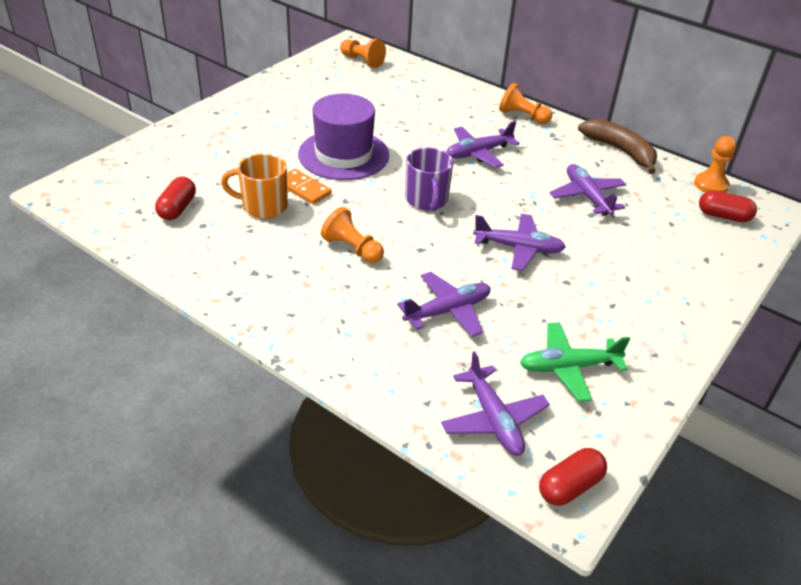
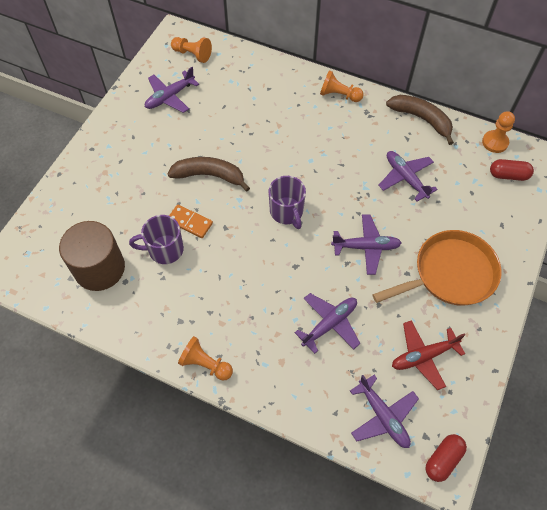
camera: 10 degrees left, 20 degrees up
red capsule [155,177,196,220] -> brown cylinder [59,221,125,291]
orange mug [221,154,288,219] -> purple mug [129,215,184,264]
purple hat [298,94,389,180] -> brown banana [168,157,250,192]
orange pawn [321,207,384,263] -> orange pawn moved to [178,336,233,381]
purple plane [447,121,520,168] -> purple plane moved to [145,67,199,113]
green plane [520,322,630,402] -> red plane [392,320,465,390]
none -> orange pan [372,230,502,306]

